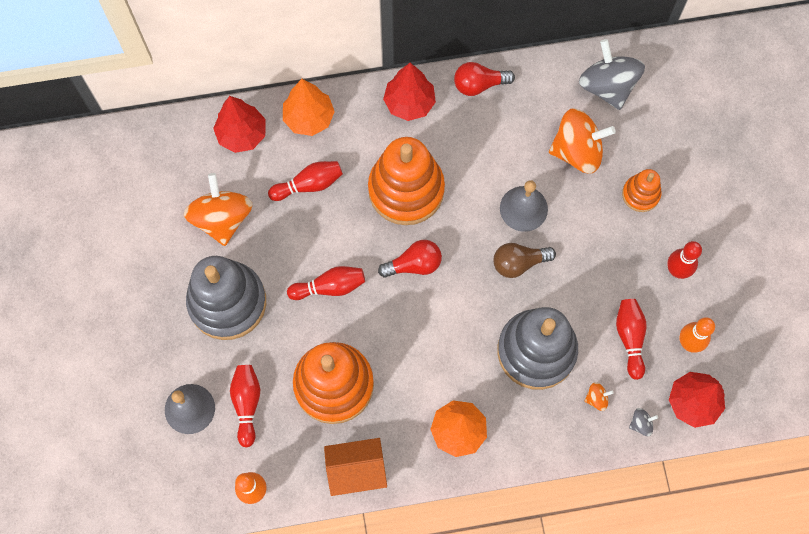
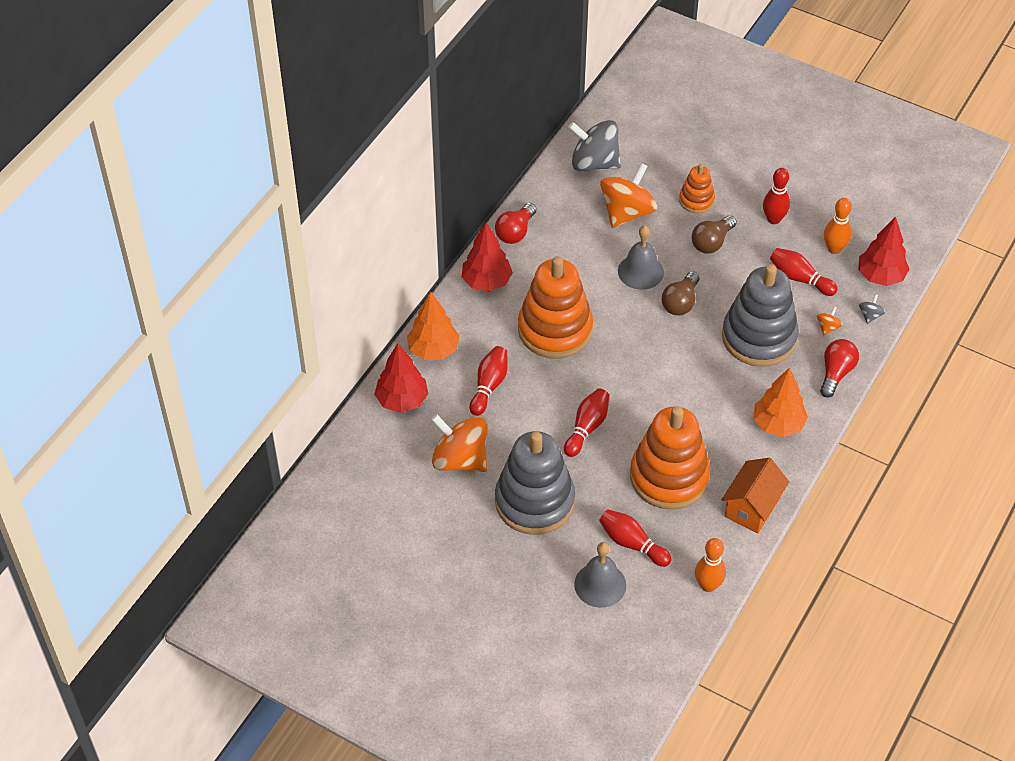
camera: 50 degrees left, 20 degrees down
red light bulb [378,240,442,278] -> red light bulb moved to [820,339,859,398]
none -> brown light bulb [692,215,737,254]

